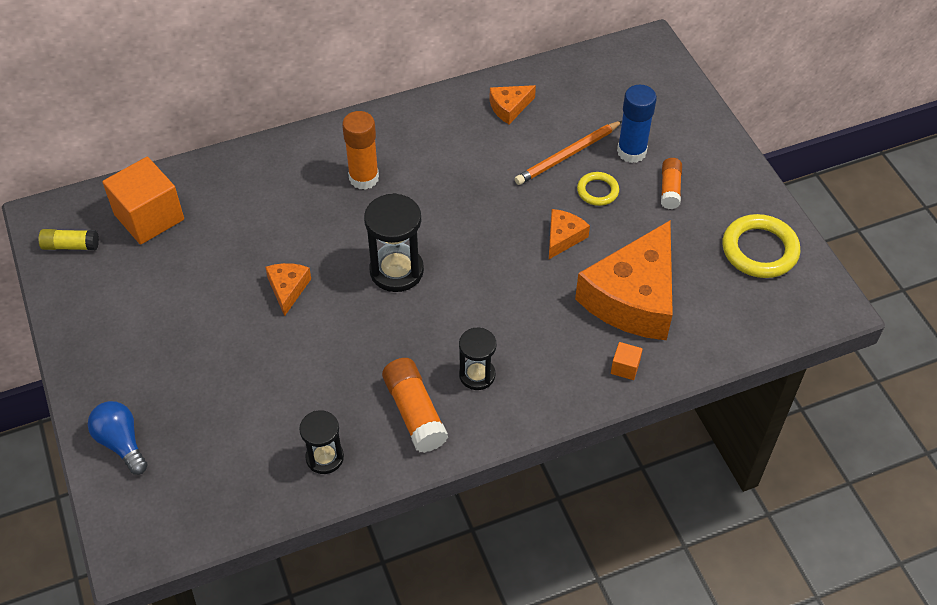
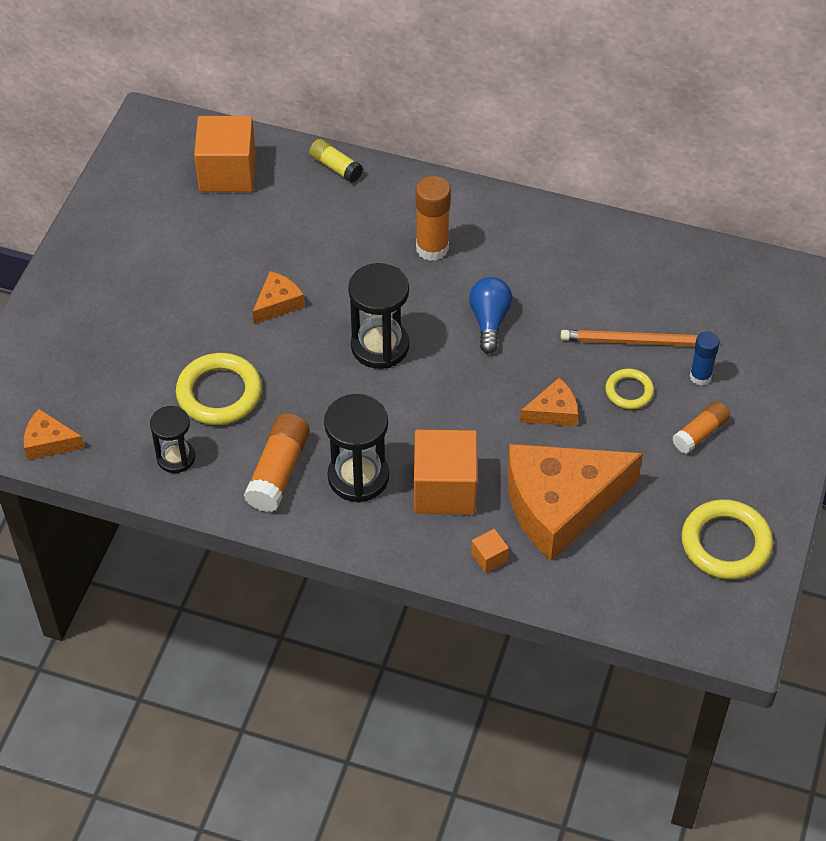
camera: 40 degrees right, 0 degrees up
yellow glue stick [38,229,99,250] -> yellow glue stick moved to [309,139,363,182]
blue light bulb [88,401,148,475] -> blue light bulb moved to [469,277,512,354]
black hourglass [459,327,497,390] -> black hourglass [324,394,389,503], size x1.58
orange cheese [489,85,536,124] -> orange cheese moved to [24,409,85,460]
blue glue stick [617,85,657,163] -> blue glue stick [690,331,720,385], size x0.64
none -> yellow ring [176,353,262,425]
none -> orange cube [414,430,477,515]

